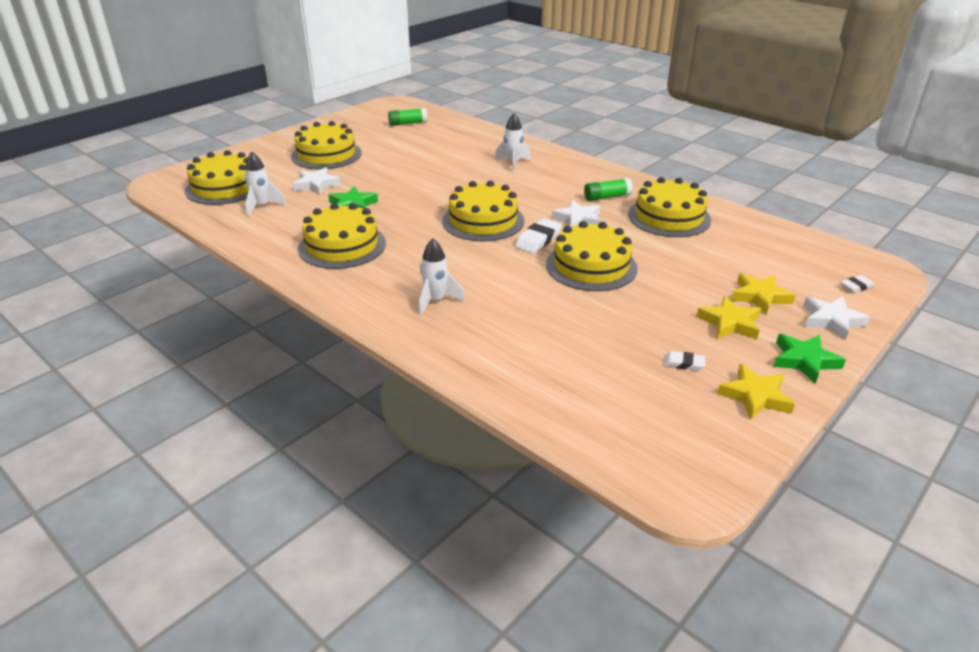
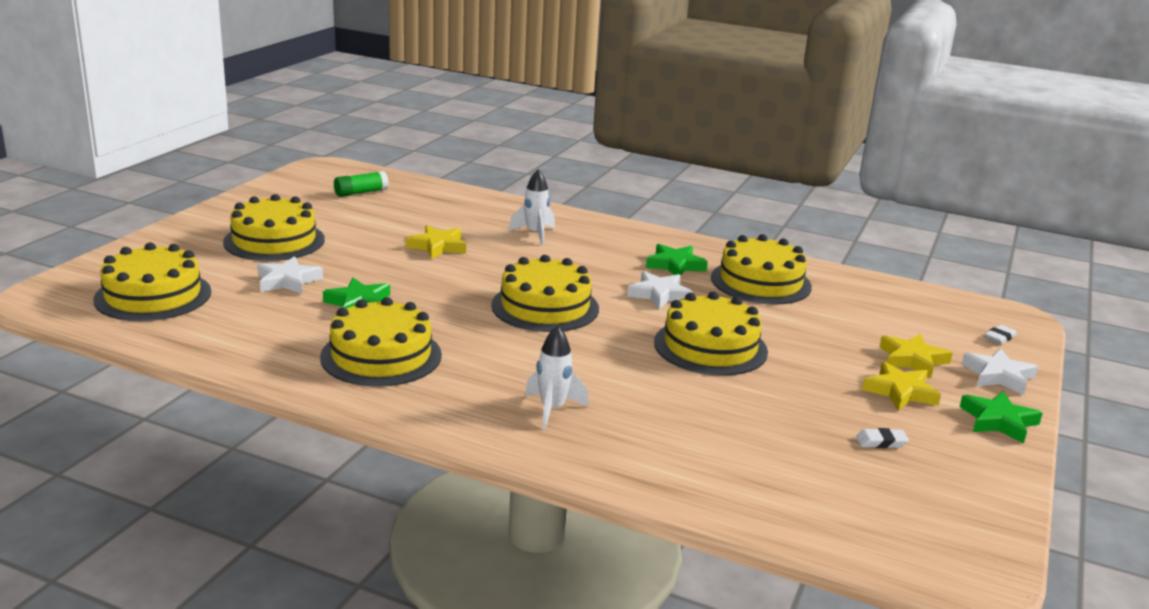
camera: 20 degrees left, 10 degrees down
white rocket [245,152,286,217] -> none
white eraser [515,218,562,254] -> none
green glue stick [584,178,633,201] -> green star [646,244,708,275]
yellow star [717,364,795,420] -> yellow star moved to [406,225,466,259]

